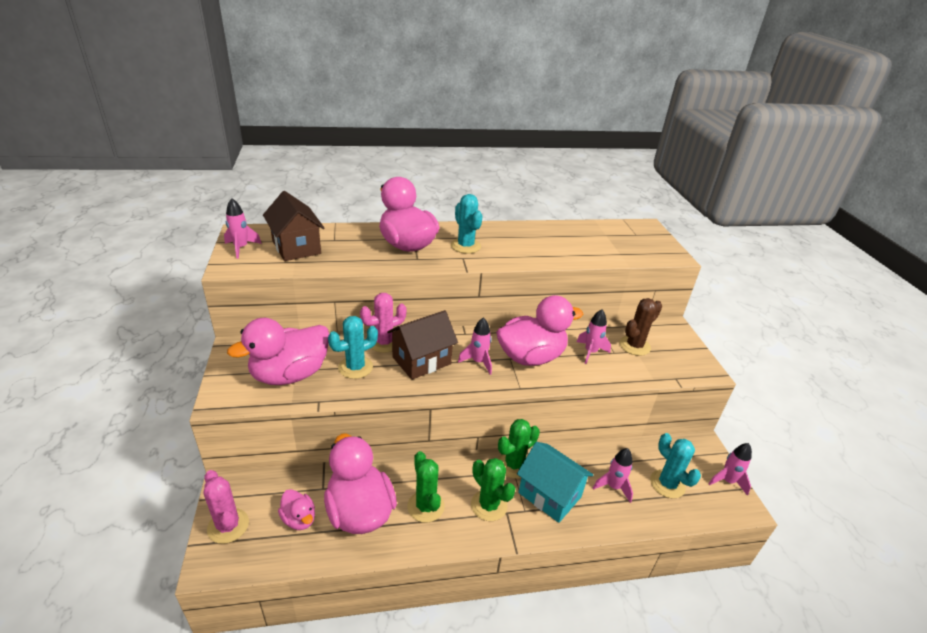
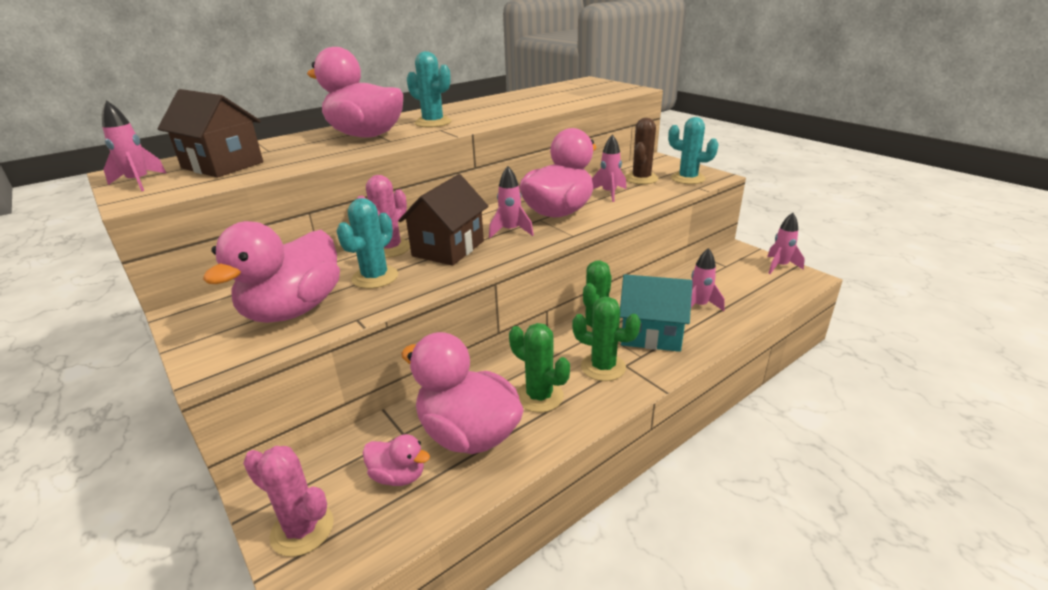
camera: 25 degrees left, 5 degrees down
turquoise cactus [650,433,701,499] -> turquoise cactus moved to [668,117,719,184]

